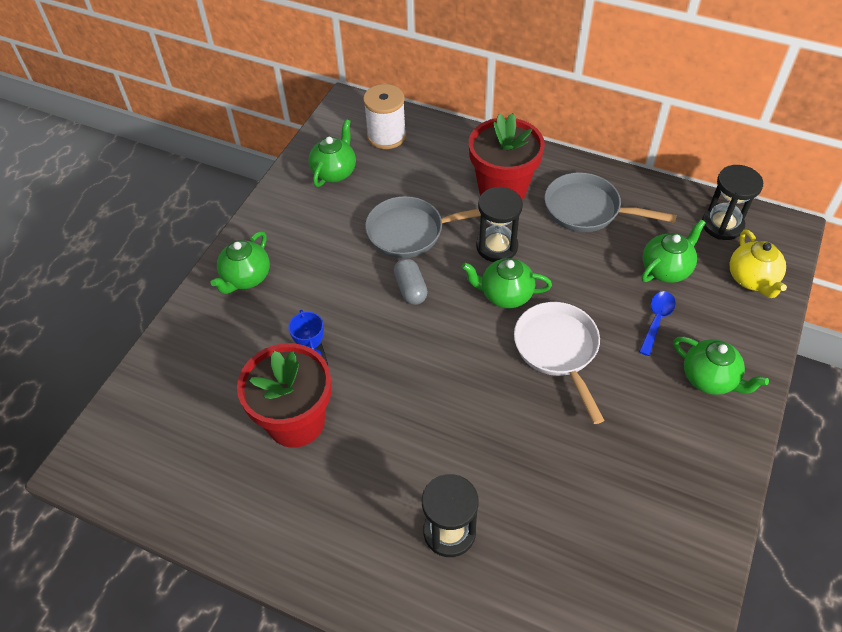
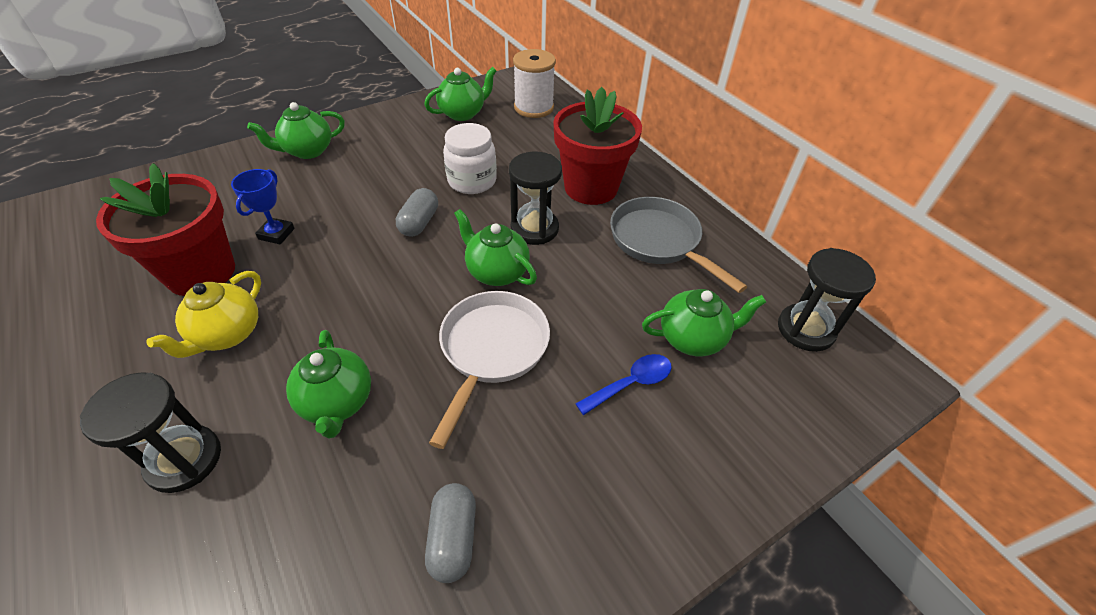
camera: 30 degrees right, 5 degrees down
grey pan [365,196,481,258] -> white jar [443,123,497,194]
green teapot [673,337,769,395] -> green teapot moved to [286,330,371,439]
yellow teapot [730,230,787,298] -> yellow teapot moved to [146,271,261,358]
none -> grey capsule [425,483,476,583]

